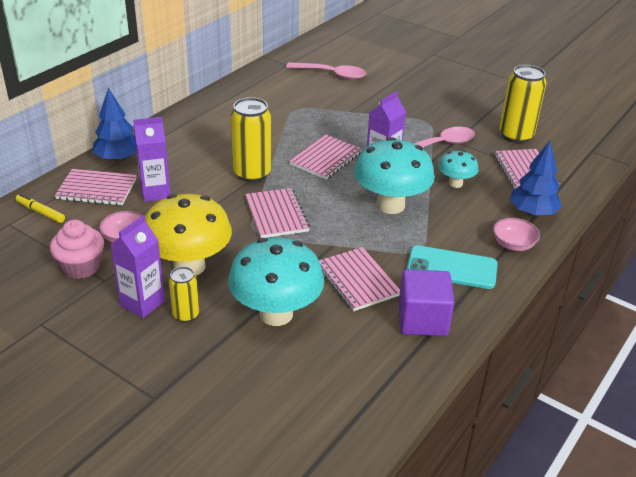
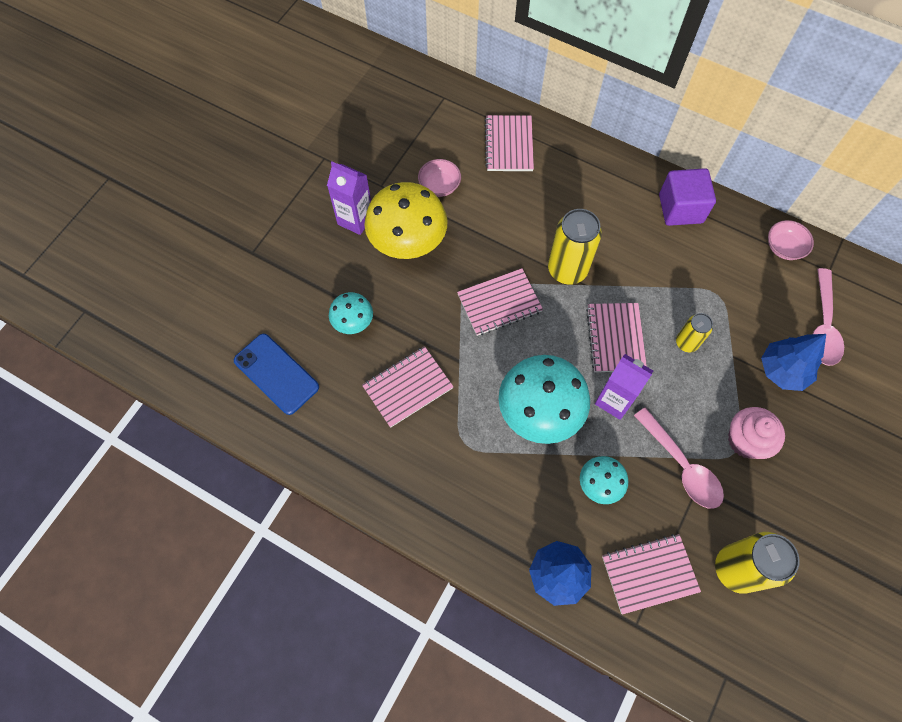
camera: 85 degrees right, 30 degrees up
yellow marker [15,193,65,223] -> none
pink cupcake [50,220,104,279] -> pink cupcake moved to [728,407,785,459]
blue tree [92,88,136,162] -> blue tree moved to [761,334,826,391]
purple carton [133,117,171,202] -> none
yellow can [169,267,199,322] -> yellow can moved to [676,313,713,352]
turquoise mushroom [228,237,324,326] -> turquoise mushroom [329,292,373,334], size x0.52
pink notebook [289,135,362,179] -> pink notebook turned 60 degrees clockwise [586,303,647,372]
purple cube [399,269,455,336] -> purple cube moved to [659,168,716,226]
turquoise phone [407,245,498,289] -> none
pink bowl [493,218,540,251] -> pink bowl moved to [768,220,814,260]
none -> blue phone [234,334,319,415]

